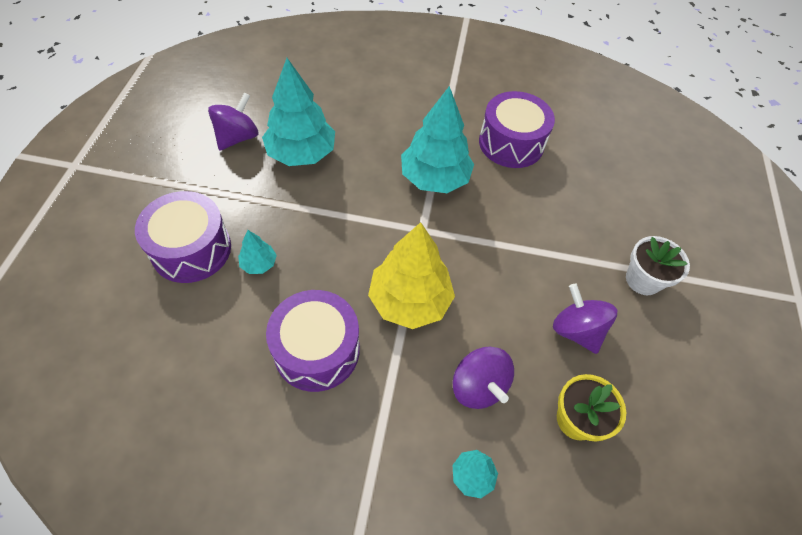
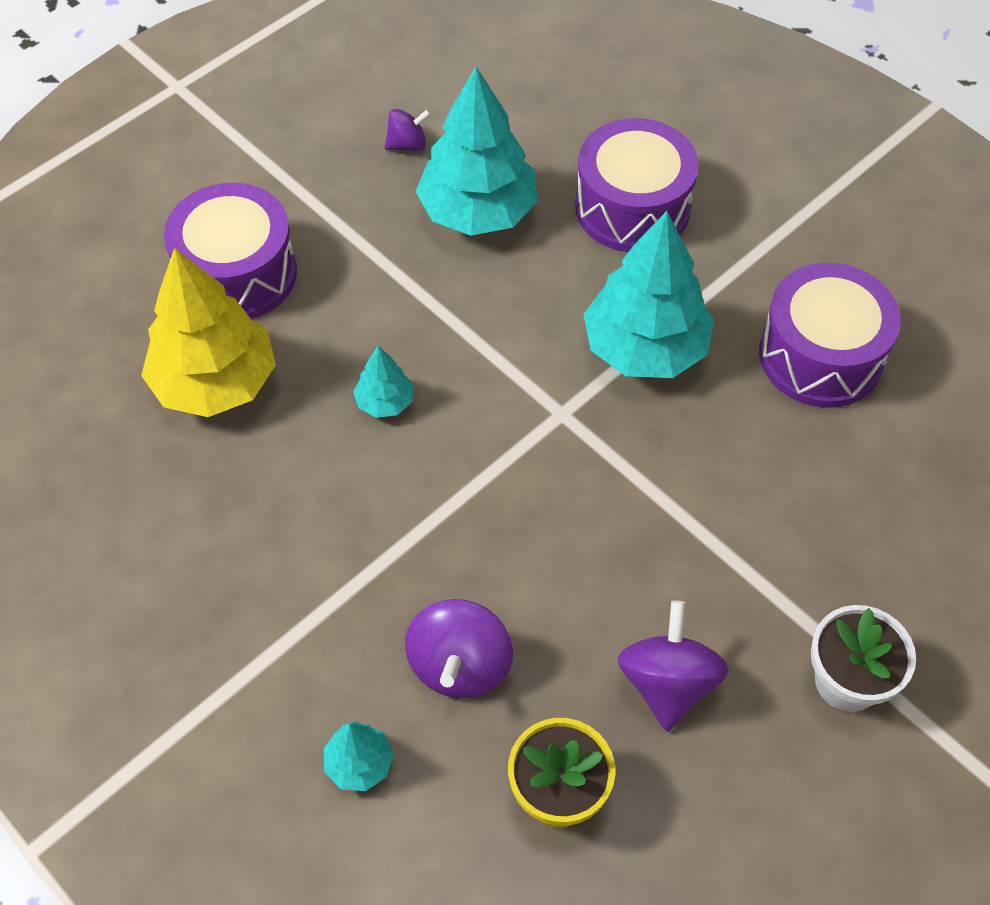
camera: 40 degrees right, 0 degrees up
purple spinning top [208,92,258,151] -> purple spinning top [385,109,431,151], size x0.59
turquoise tree [238,230,277,274] -> turquoise tree moved to [353,346,414,418]
purple drum [266,290,360,392] -> purple drum moved to [575,118,699,252]
yellow tree [368,222,455,329] -> yellow tree moved to [141,248,276,417]

